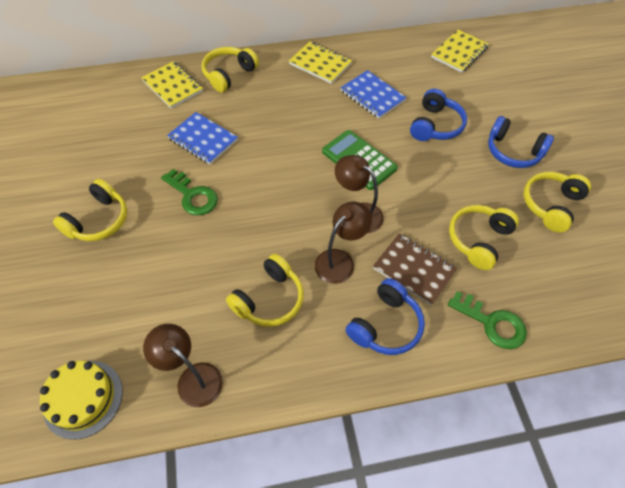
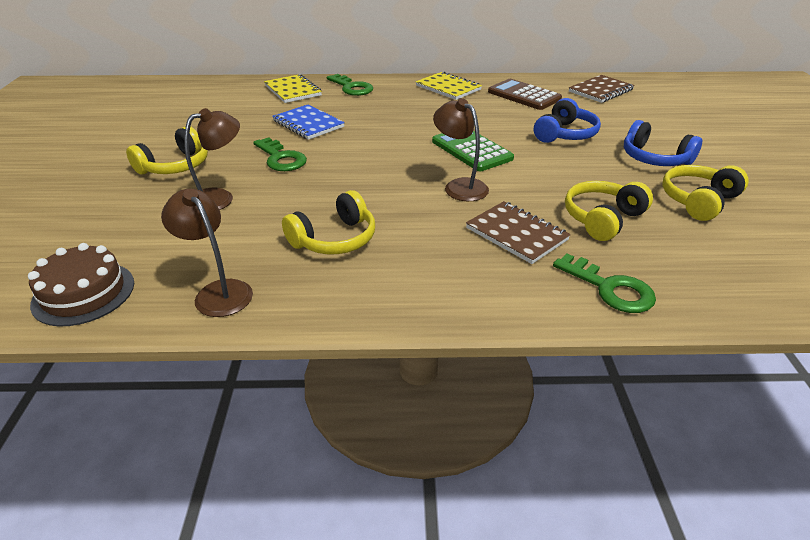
camera: 10 degrees right, 20 degrees down
yellow cake [40,361,123,440] -> brown cake [28,243,134,326]
yellow headphones [202,47,259,93] -> green key [326,74,373,96]
brown lamp [315,202,372,284] -> brown lamp moved to [185,108,240,210]
blue notebook [340,70,407,119] -> none
blue headphones [345,278,425,355] -> none
yellow notebook [431,30,489,73] -> brown notebook [569,75,635,103]
none -> brown calculator [488,79,562,110]

